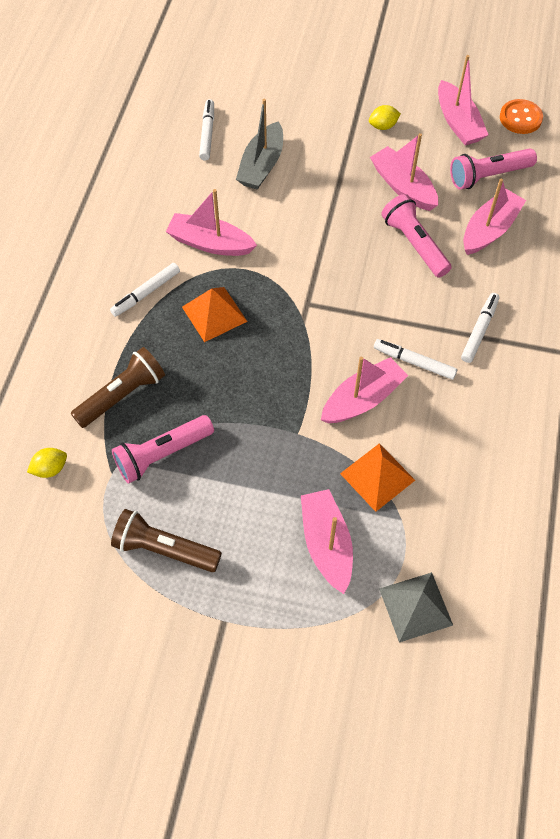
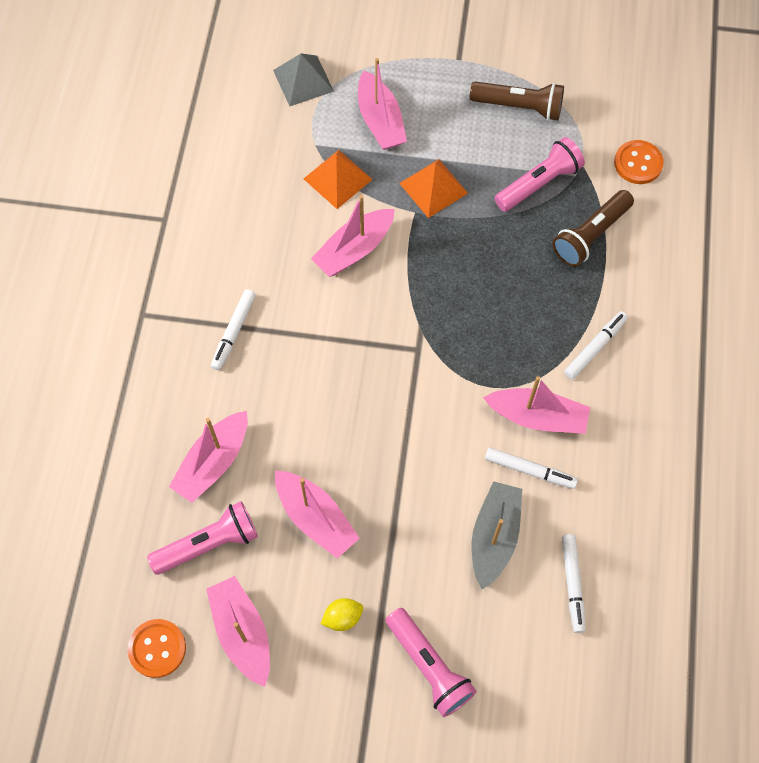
camera: 175 degrees right, 5 degrees up
yellow lemon [27,448,67,478] -> orange button [614,140,664,184]
orange pyramid [182,287,248,342] -> orange pyramid moved to [399,159,468,218]
white marker [374,339,457,380] -> white marker moved to [485,447,578,489]
pink flashlight [381,194,452,278] -> pink flashlight moved to [386,608,477,717]

